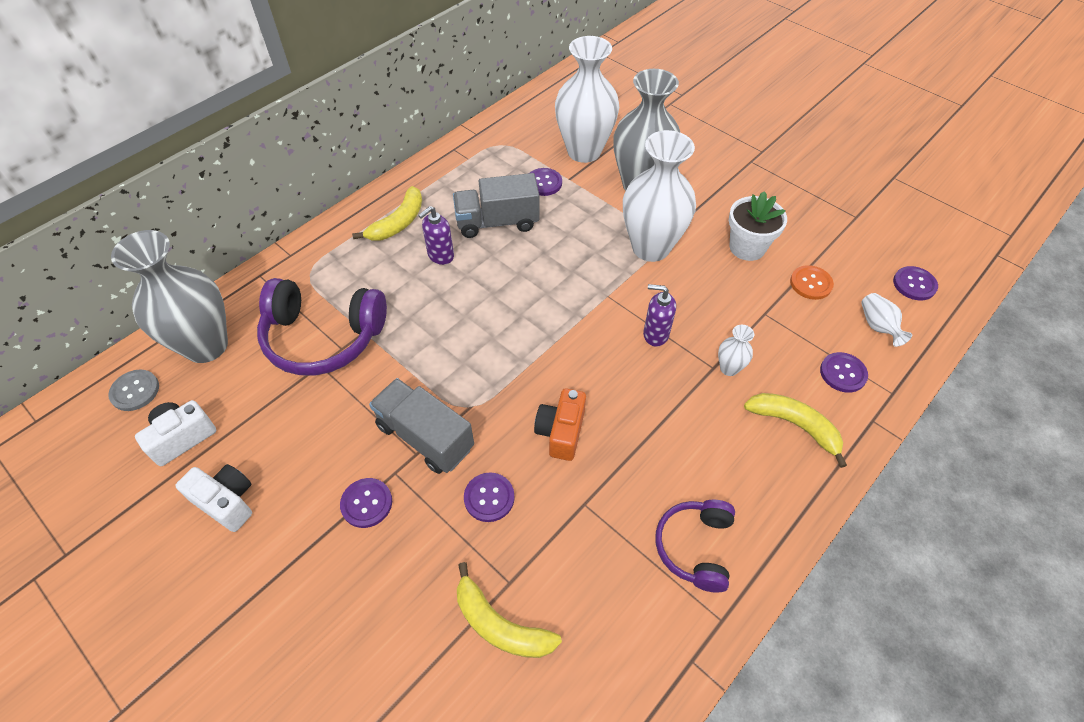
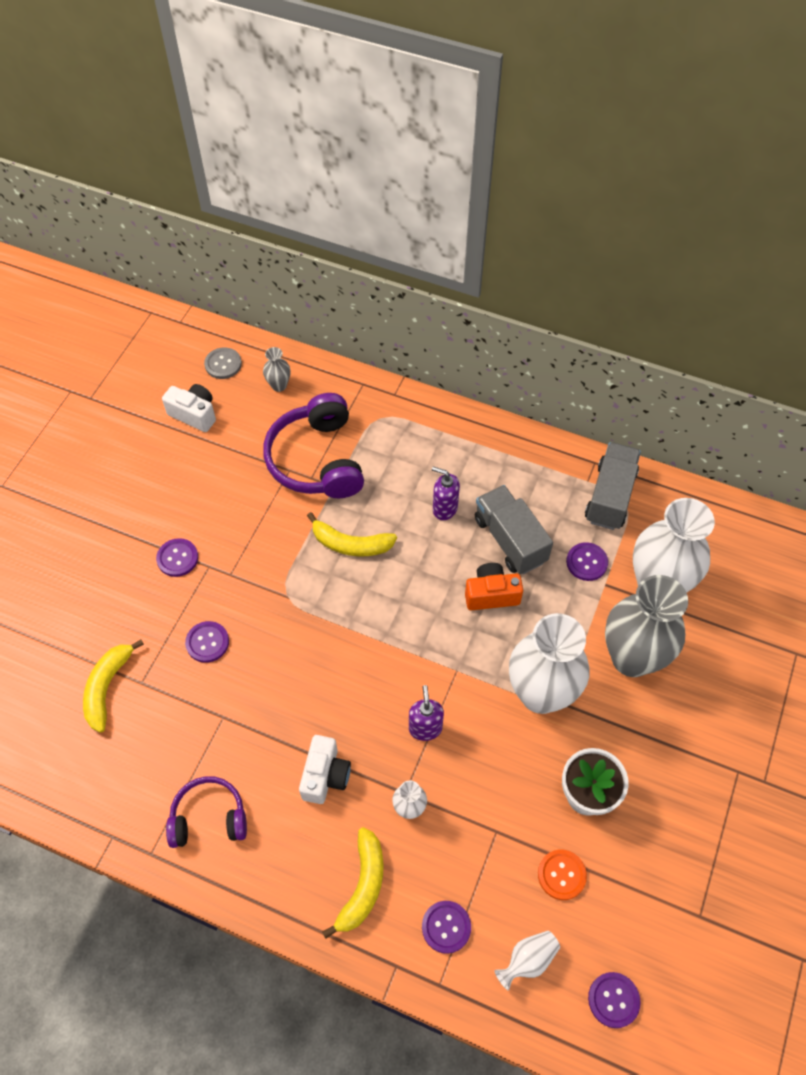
camera: 70 degrees right, 5 degrees up
grey vase [111,230,228,363] -> grey vase [263,347,290,392], size x0.42
white camera [175,464,252,532] -> white camera moved to [299,735,351,804]
yellow banana [352,186,422,241] -> yellow banana moved to [307,512,397,556]
grey truck [369,378,474,474] -> grey truck moved to [585,442,641,530]
orange camera [534,388,586,461] -> orange camera moved to [465,563,523,611]

